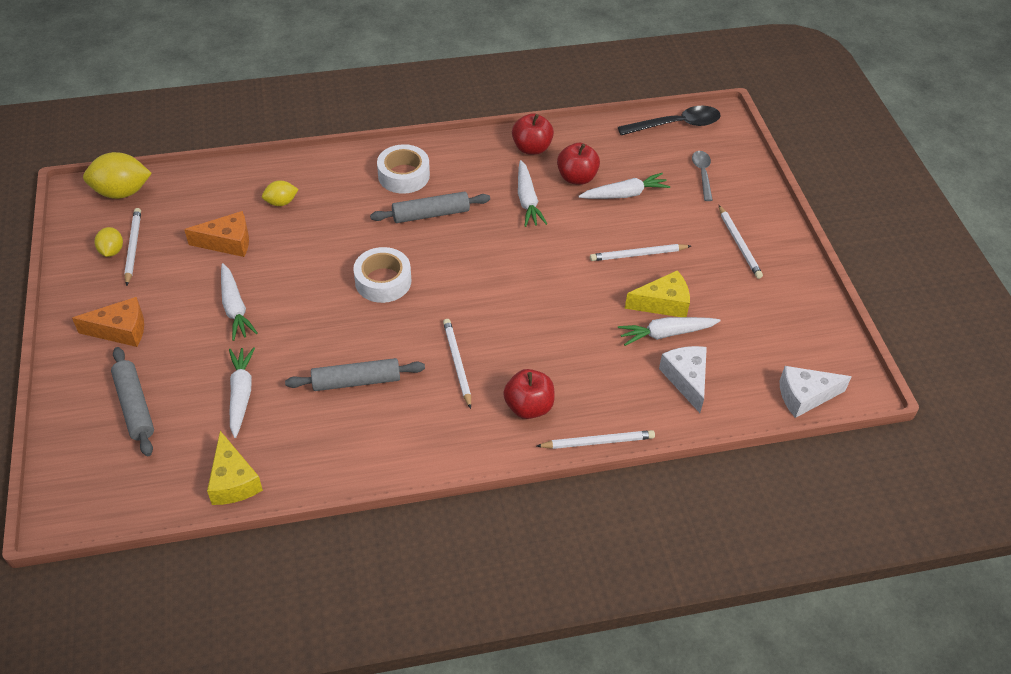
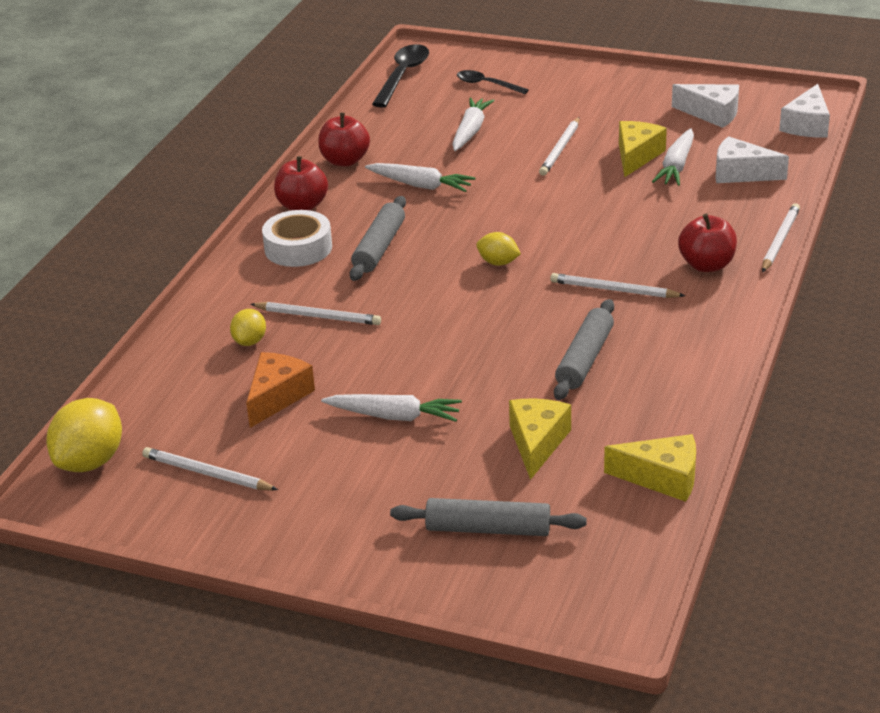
camera: 55 degrees left, 15 degrees down
orange cheese [72,297,144,347] -> none
yellow lemon [95,227,123,257] -> yellow lemon moved to [476,232,521,266]
white carrot [229,347,255,438] -> yellow cheese [509,398,571,480]
white tape [353,247,411,303] -> none
red apple [557,143,600,185] -> red apple moved to [274,156,328,211]
grey spoon [692,151,713,201] -> black spoon [457,70,529,94]
white pencil [719,205,763,279] -> white pencil moved to [250,302,381,325]
none -> white cheese [672,84,739,128]

